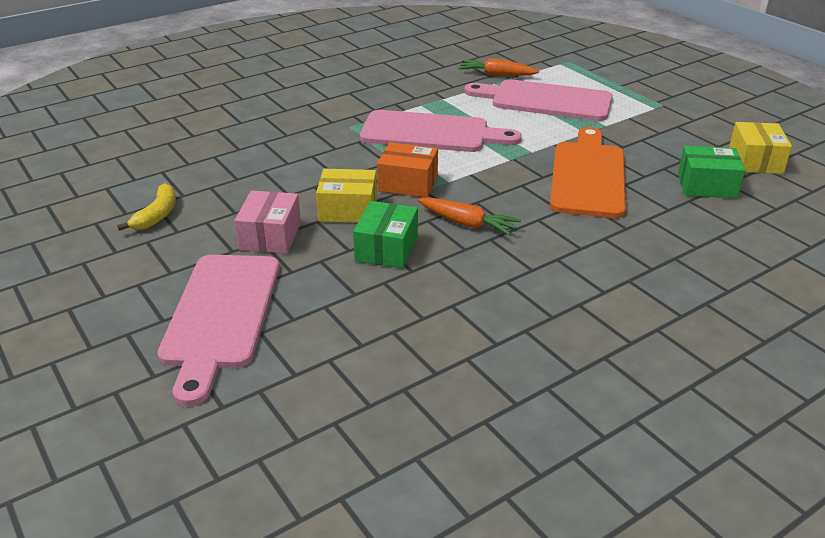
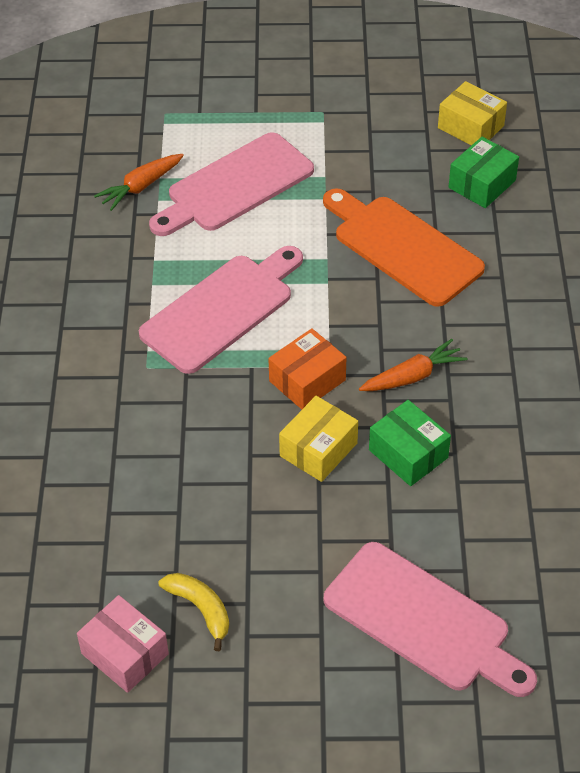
camera: 55 degrees left, 15 degrees up
pink box [234,191,301,254] -> pink box moved to [77,595,169,693]

